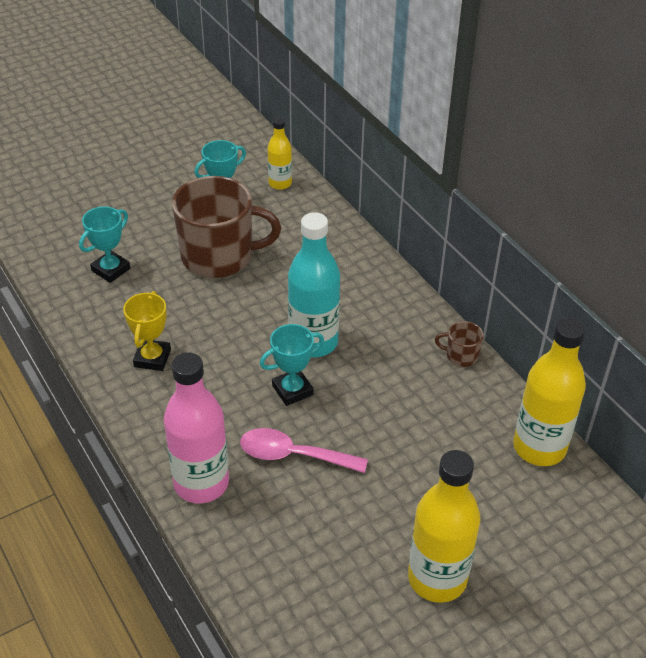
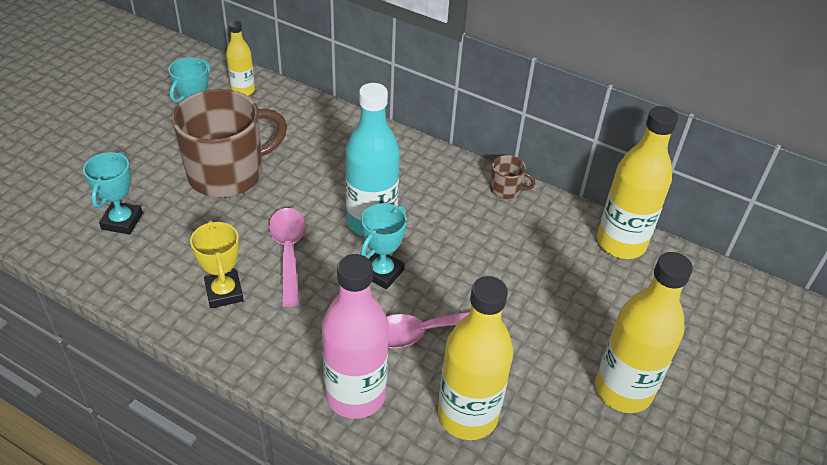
camera: 30 degrees left, 0 degrees up
brown mug [435,321,484,367] -> brown mug turned 150 degrees counterclockwise [490,155,536,199]
none -> pink spoon [268,208,306,307]
none -> yellow bottle [438,276,513,440]

